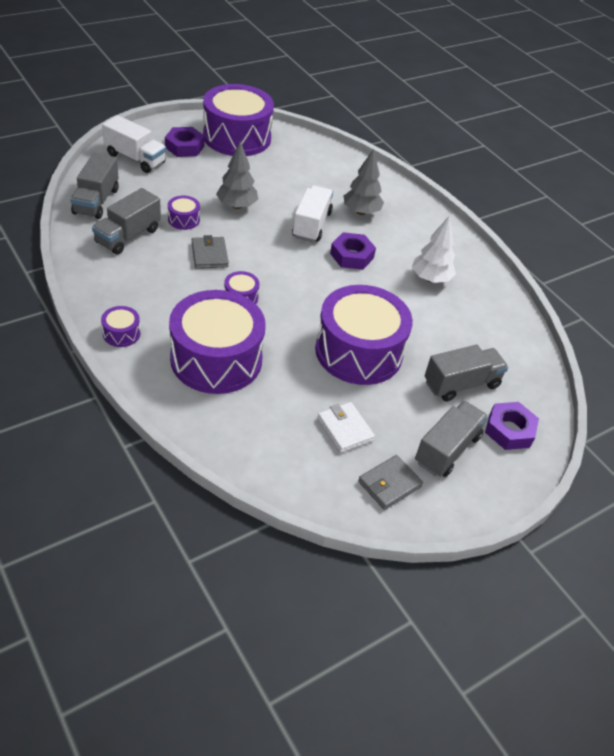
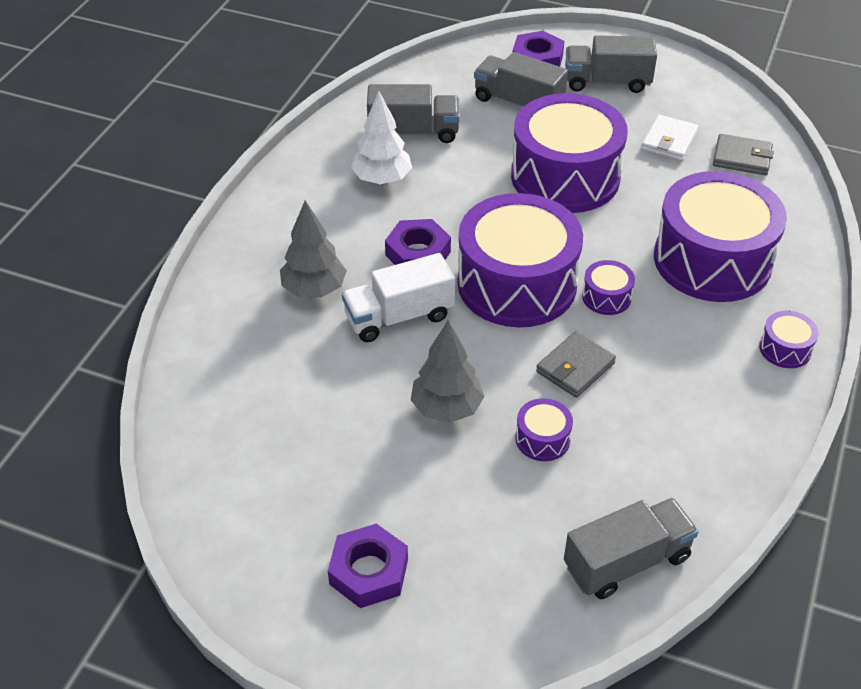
camera: 120 degrees left, 0 degrees up
grey truck [92,188,161,254] -> grey truck moved to [367,84,460,143]
white truck [102,115,166,173] -> none
purple drum [203,84,274,156] -> purple drum moved to [458,193,583,327]
grey wallet [358,455,423,510] -> grey wallet moved to [713,134,774,175]

